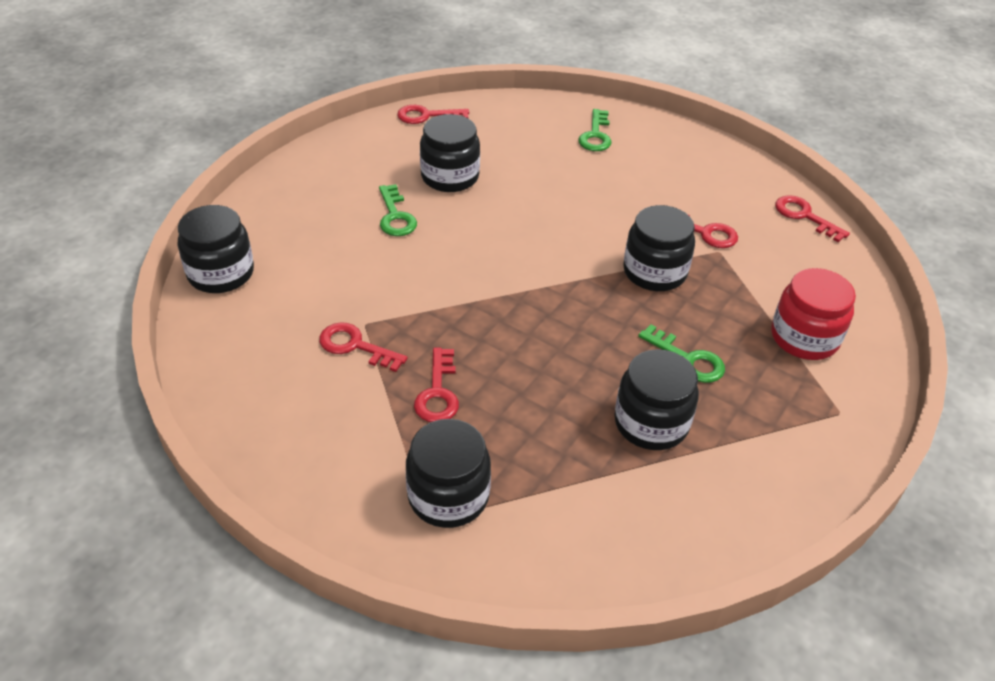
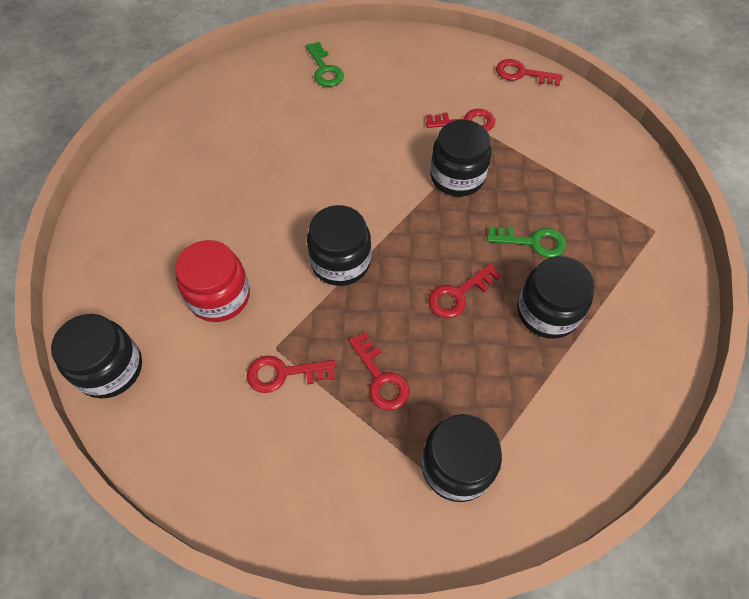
camera: 30 degrees left, 15 degrees up
green key [379,184,417,236] -> none
red key [397,105,469,124] -> red key moved to [428,264,501,318]
black jar [420,114,480,192] -> black jar moved to [307,205,371,286]
red jar [771,268,856,360] -> red jar moved to [175,240,250,322]

